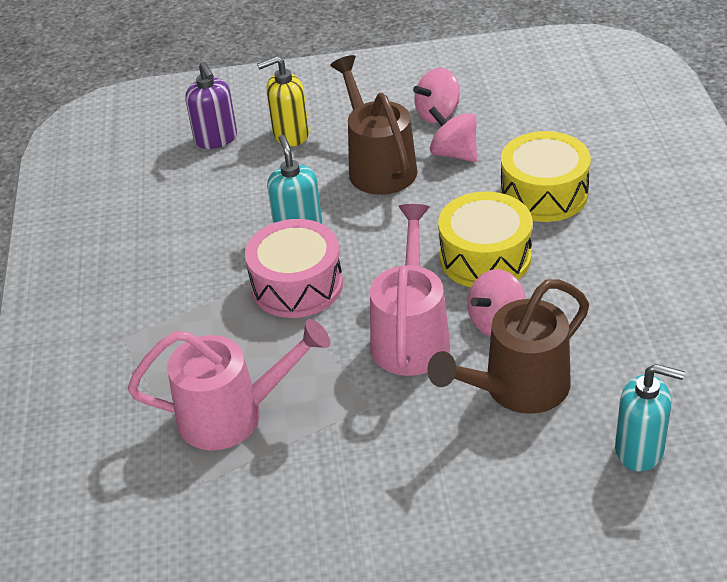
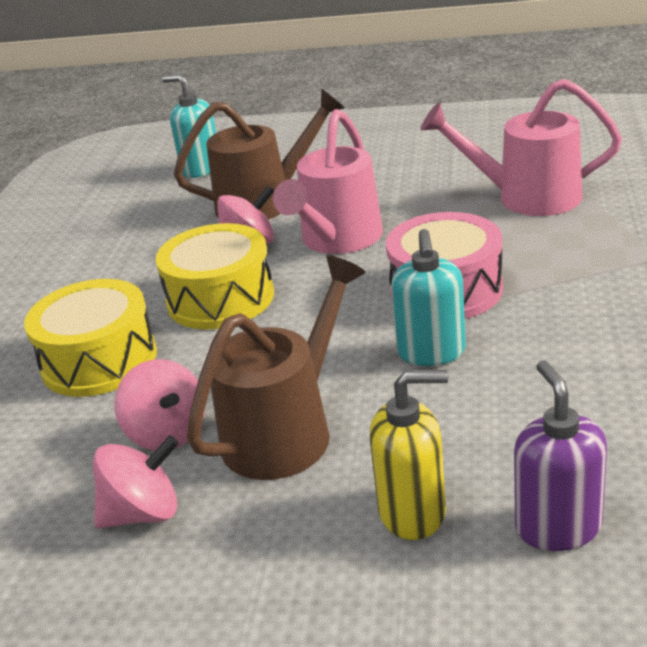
camera: 165 degrees left, 10 degrees down
brown watering can [330,55,417,195] -> brown watering can turned 135 degrees counterclockwise [187,256,366,480]

